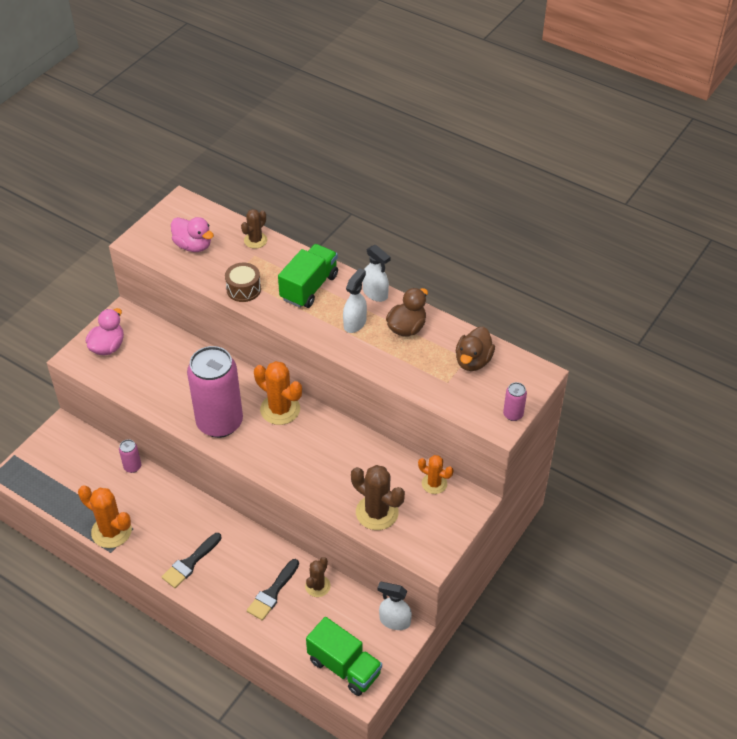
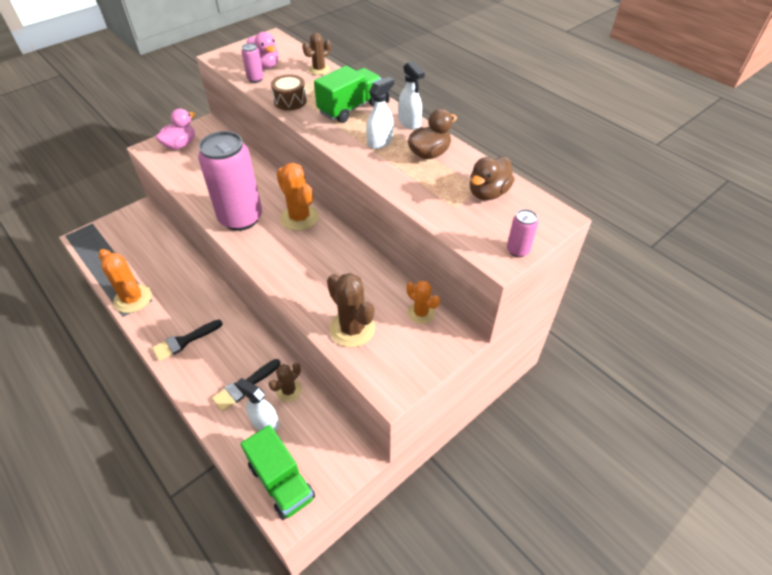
camera: 15 degrees right, 0 degrees up
pink can [119,439,141,473] -> pink can moved to [241,43,264,83]
white spray bottle [378,582,412,630] -> white spray bottle moved to [236,378,279,431]

